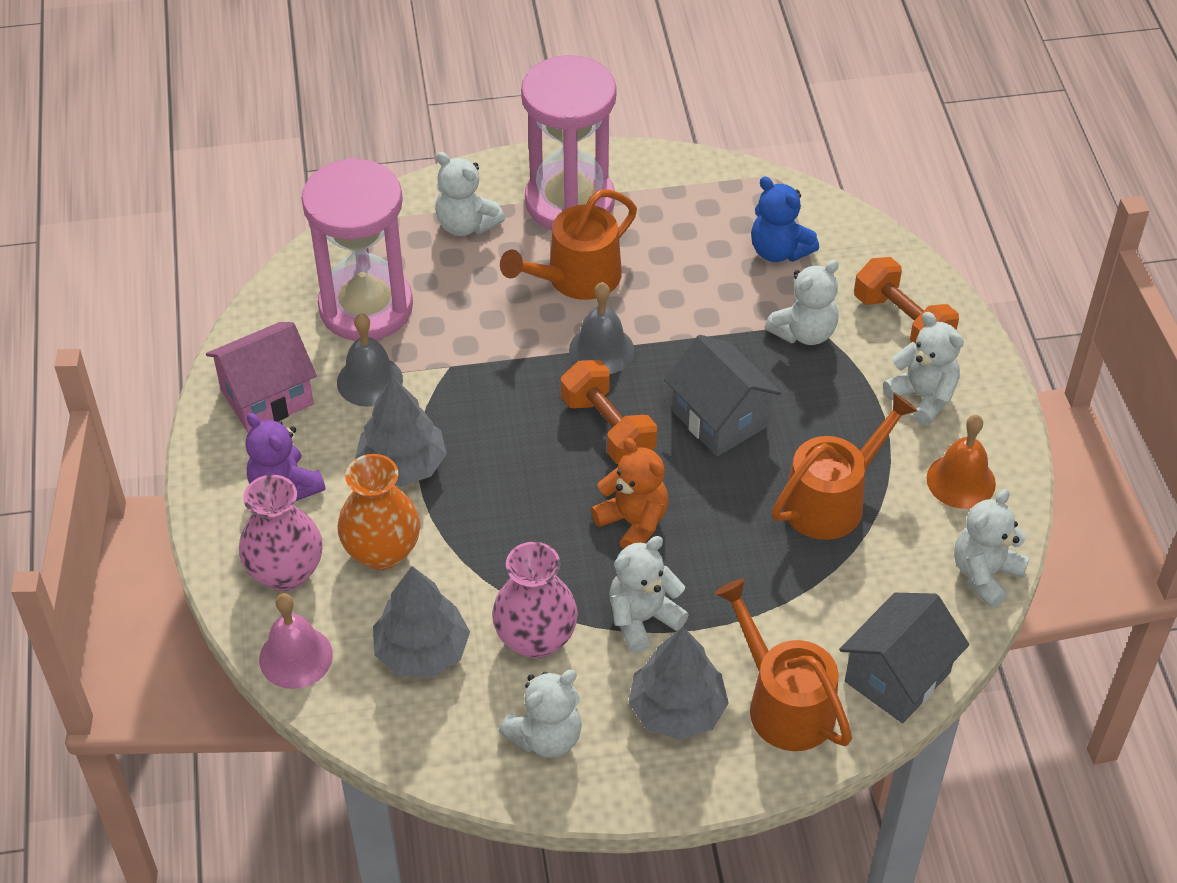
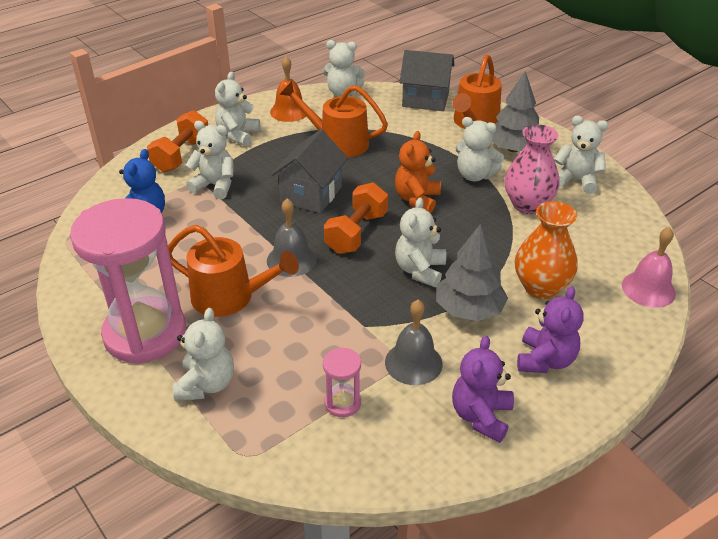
camera: 120 degrees left, 10 degrees down
pink house [206,322,317,433] -> purple teddy bear [452,336,514,443]
pink vase [239,475,323,591] -> none
pink hourglass [302,158,413,341] -> pink hourglass [323,347,361,417], size x0.41
grey tree [373,566,470,677] -> none
none -> white teddy bear [395,198,446,287]

